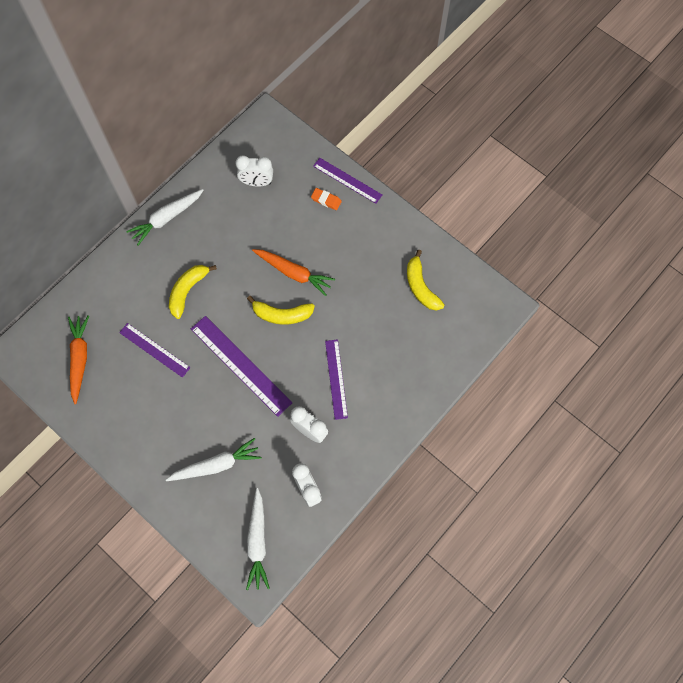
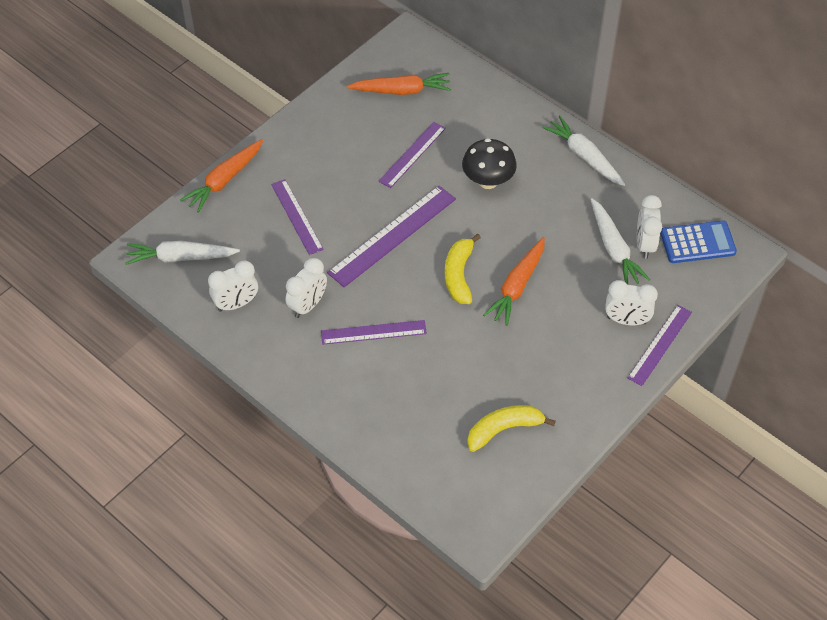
camera: 90 degrees right, 15 degrees down
white carrot [166,438,261,481] -> white carrot moved to [591,198,650,285]
yellow banana [169,265,217,319] -> black mushroom [462,138,517,189]
orange eraser [311,188,342,210] -> white clock [605,280,658,325]
none -> orange carrot [180,139,263,213]
none -> purple ruler [271,179,324,255]
none -> blue calculator [660,220,737,263]

